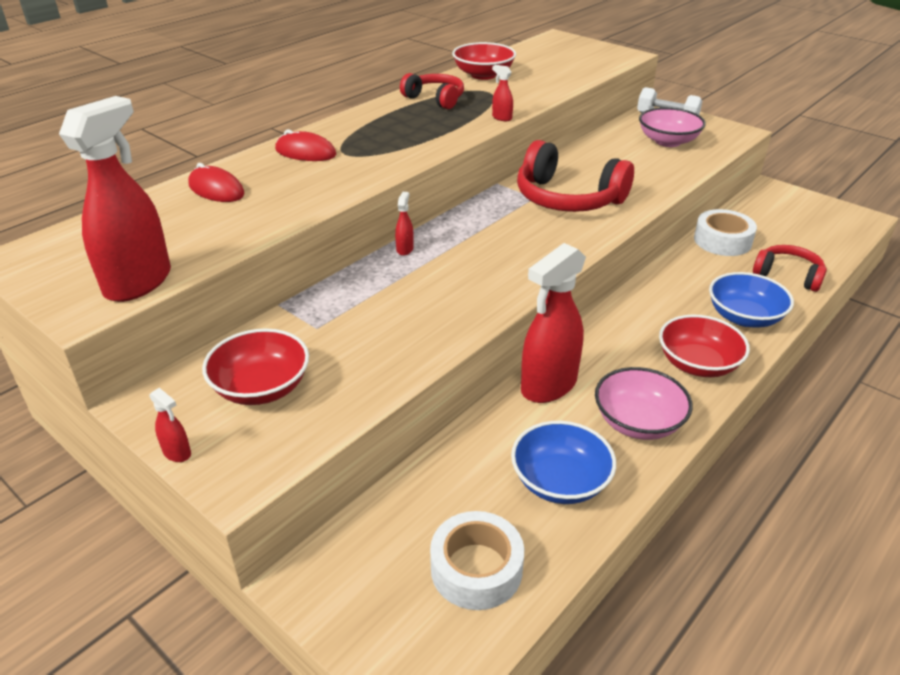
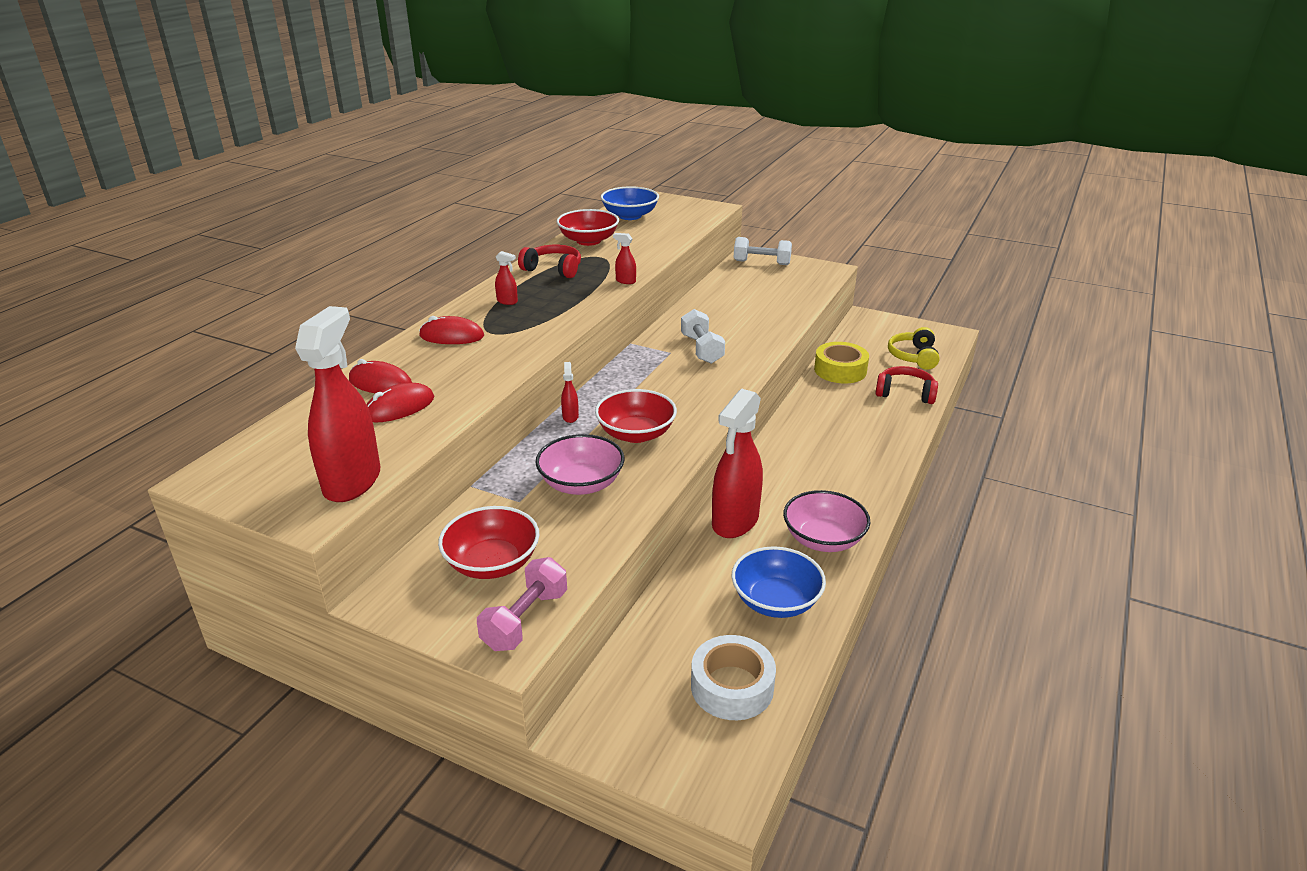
camera: 15 degrees left, 5 degrees down
red spray bottle [149,388,191,462] -> red spray bottle moved to [495,251,518,305]
red headphones [517,140,634,212] -> white dumbbell [681,309,725,364]
pink bowl [639,107,706,147] -> pink bowl moved to [536,434,625,495]
red bowl [659,315,750,377] -> red bowl moved to [595,389,677,443]
white tape [694,209,757,256] -> yellow tape [814,342,869,383]
blue bowl [709,272,794,328] -> blue bowl moved to [601,186,659,220]
none -> red mouse [366,383,434,423]
none -> pink dumbbell [477,557,567,651]
none -> yellow headphones [888,327,940,370]

